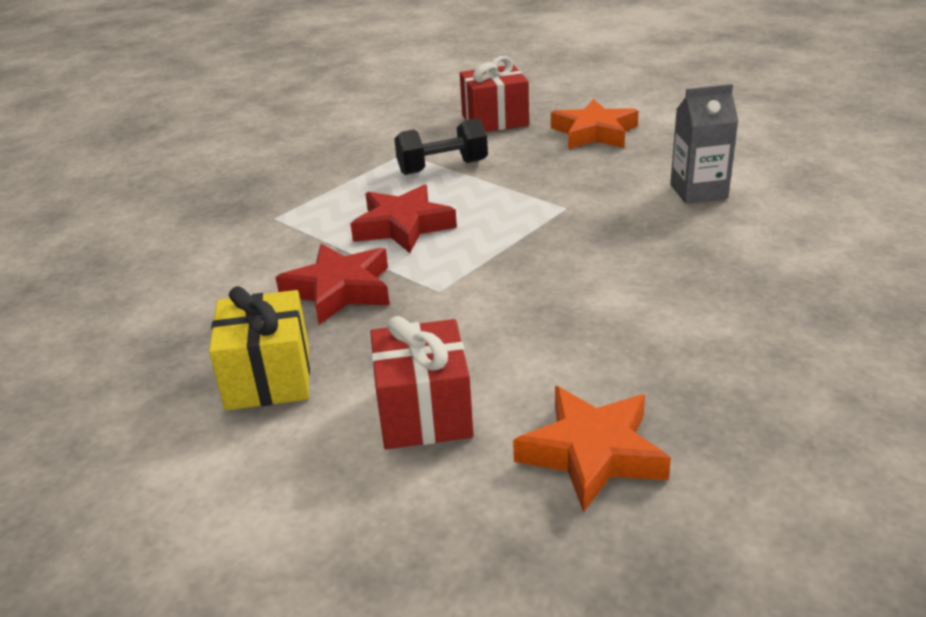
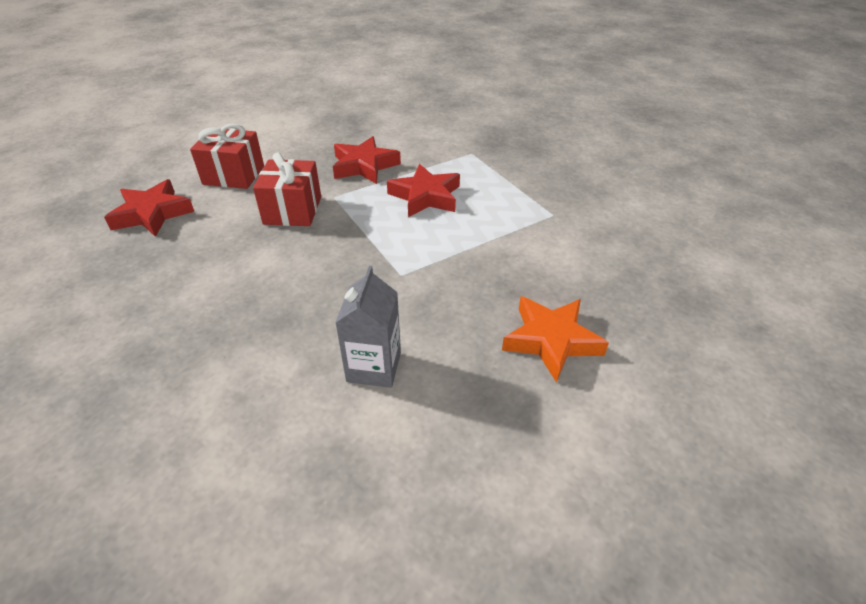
camera: 105 degrees right, 10 degrees up
yellow gift [209,286,310,410] -> none
black dumbbell [394,118,488,175] -> none
red gift [460,56,529,132] -> red gift moved to [253,153,321,226]
orange star [513,386,671,512] -> red star [104,179,195,237]

